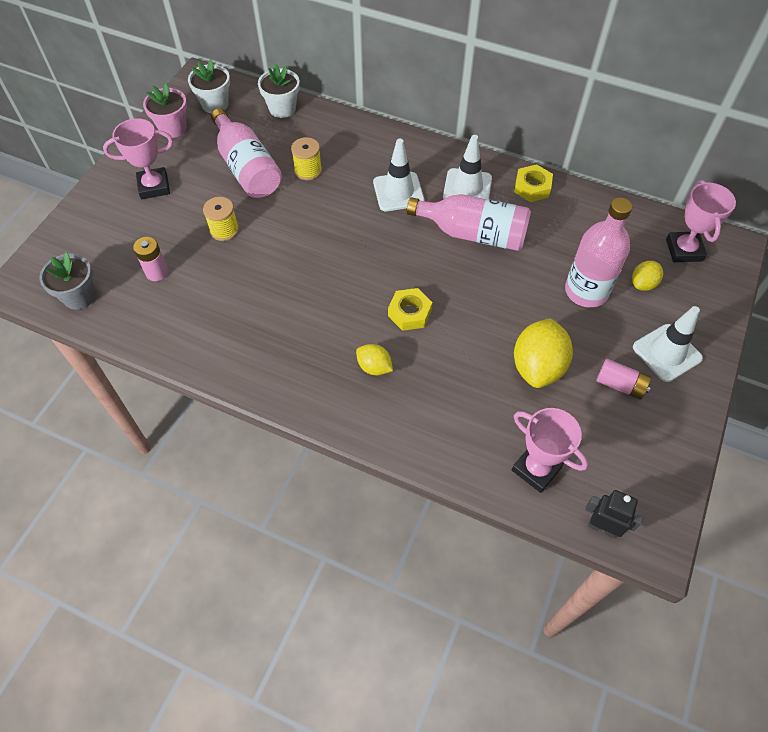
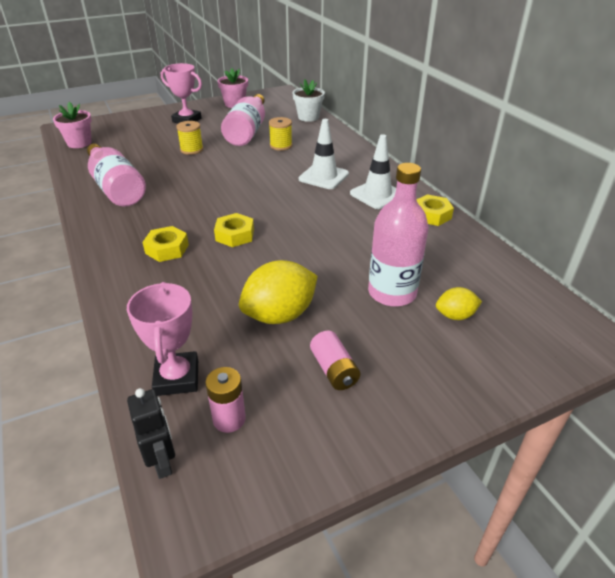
camera: 40 degrees right, 20 degrees down
grey flower pot [39,252,96,310] -> pink flower pot [53,102,92,148]
pink battery [133,237,168,281] -> pink battery moved to [205,367,246,433]
white flower pot [188,59,230,113] -> none
yellow lemon [356,344,393,375] -> yellow nut [142,226,189,262]
pink bottle [407,194,531,251] -> pink bottle moved to [87,144,146,207]
white traffic cone [633,306,703,382] -> none
pink trophy [666,180,736,262] -> none

